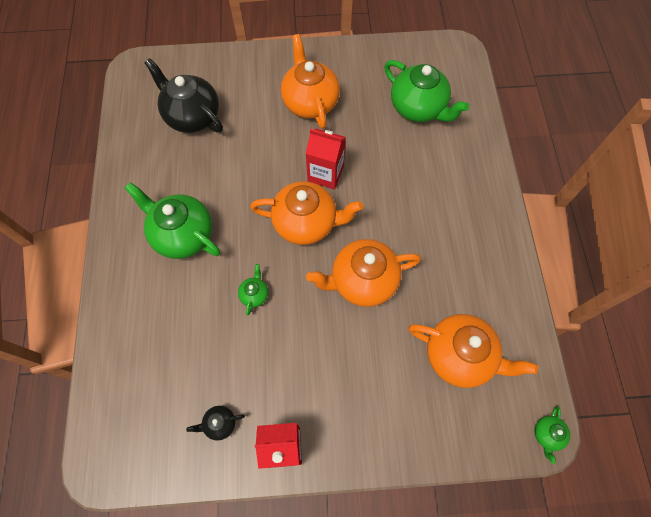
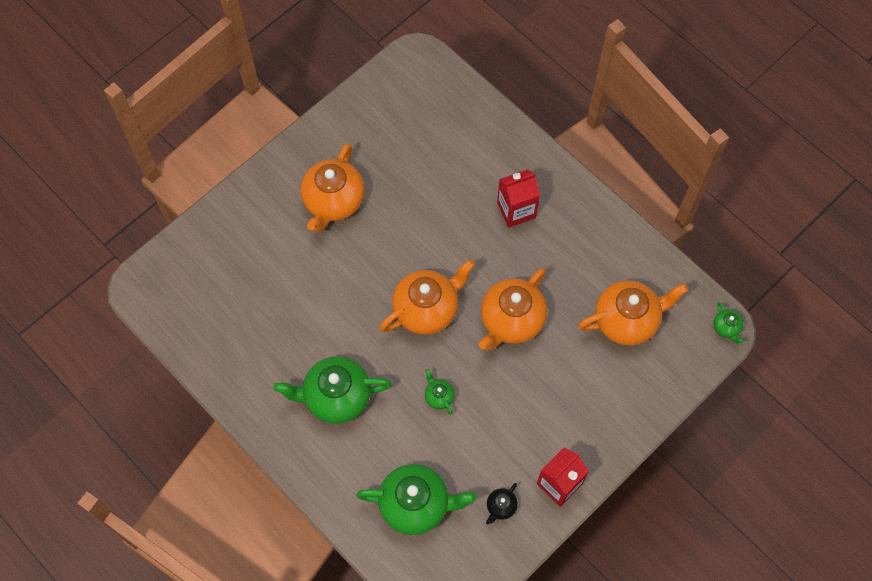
camera: 40 degrees left, 0 degrees up
black teapot [144,58,223,133] -> none
orange teapot [281,34,340,129] -> orange teapot turned 105 degrees counterclockwise [301,143,364,232]
red carton [305,129,346,189] -> red carton moved to [497,169,540,228]
green teapot [384,60,469,122] -> green teapot moved to [356,464,476,535]

